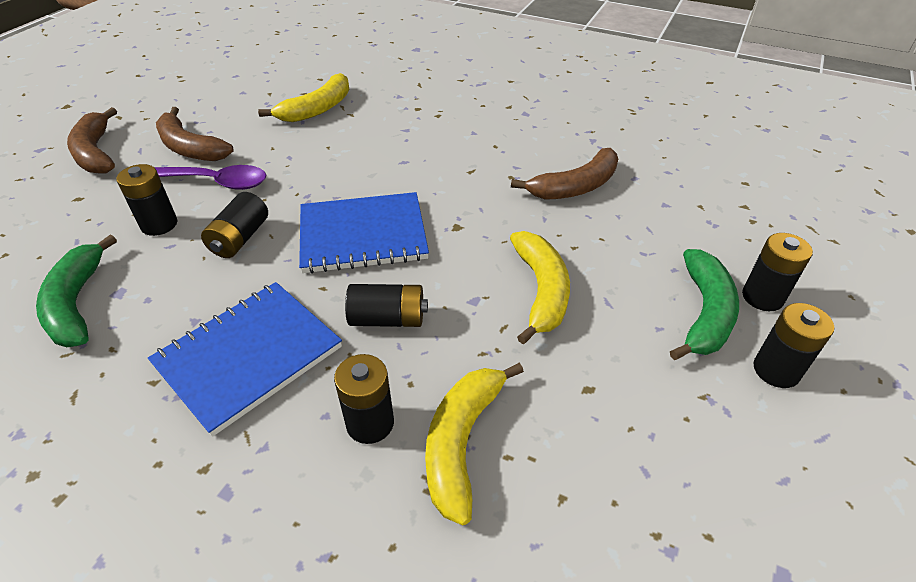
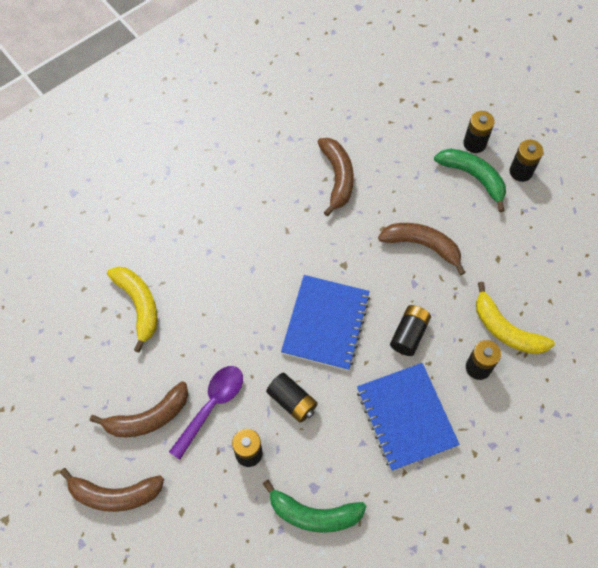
camera: 65 degrees left, 20 degrees up
yellow banana [510,231,570,344] -> brown banana [378,223,466,275]

